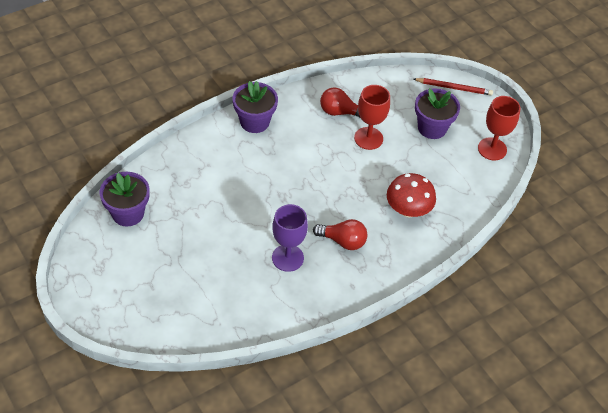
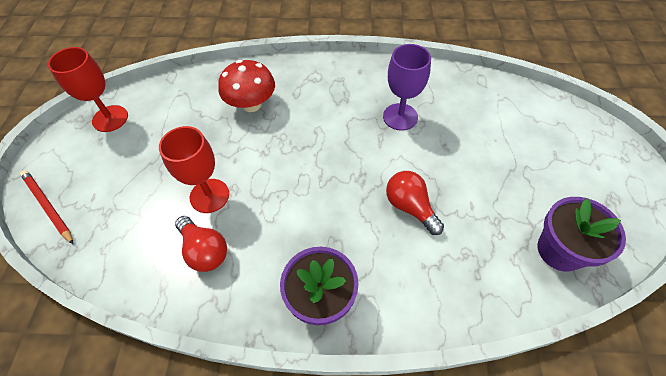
camera: 140 degrees left, 5 degrees up
red light bulb [313,219,367,250] -> red light bulb moved to [386,171,444,235]
purple flower pot [415,88,460,139] -> none

